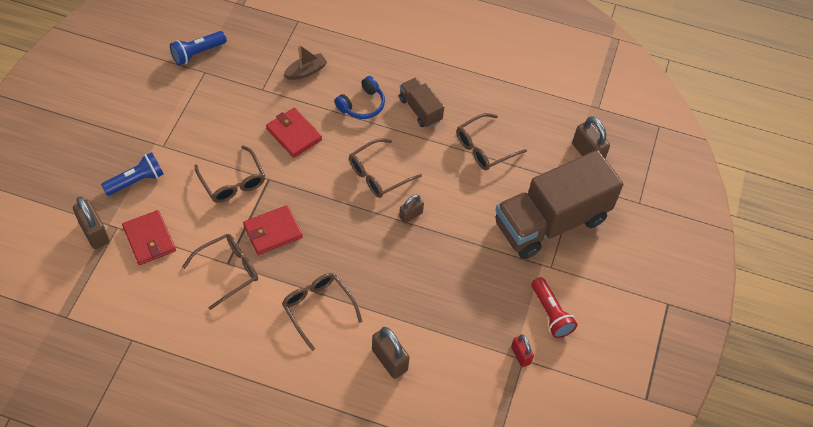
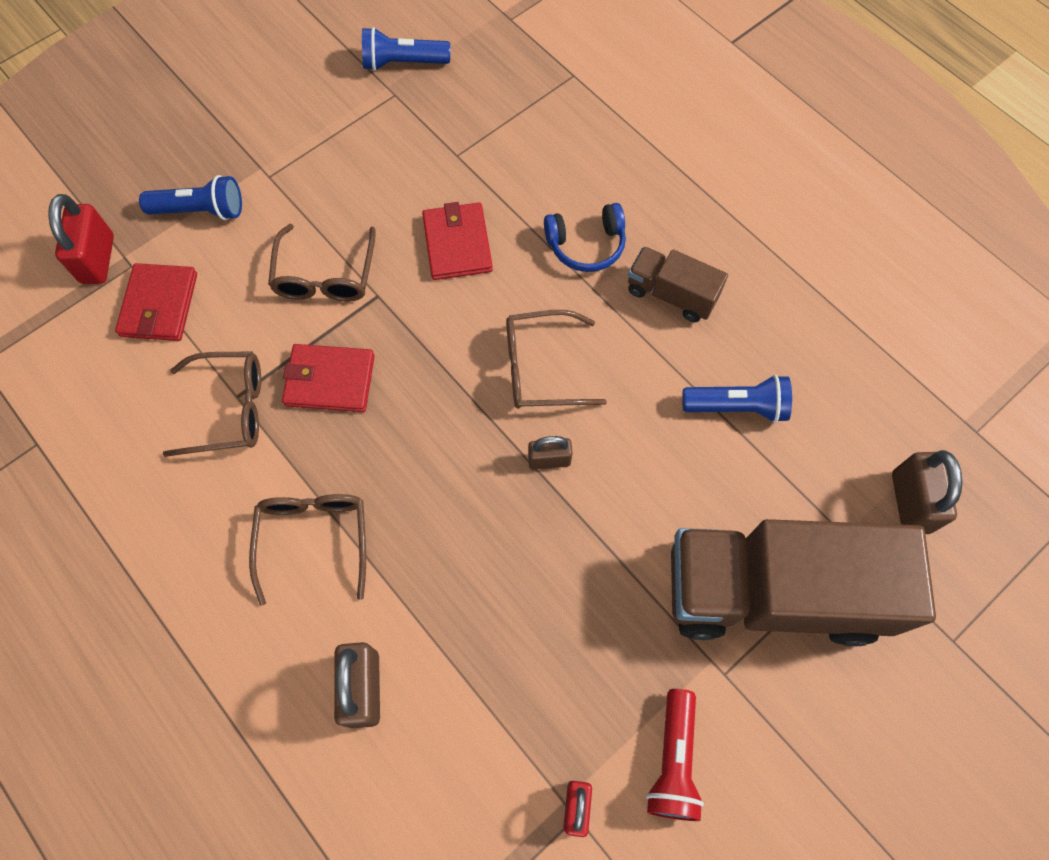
camera: 35 degrees right, 10 degrees up
brown padlock [73,196,109,249] -> red padlock [48,194,114,284]
brown boat [284,45,328,80] -> none
brown truck [399,77,444,128] -> brown truck turned 60 degrees counterclockwise [628,246,728,322]
brown glasses [456,113,527,170] -> blue flashlight [682,375,792,423]

